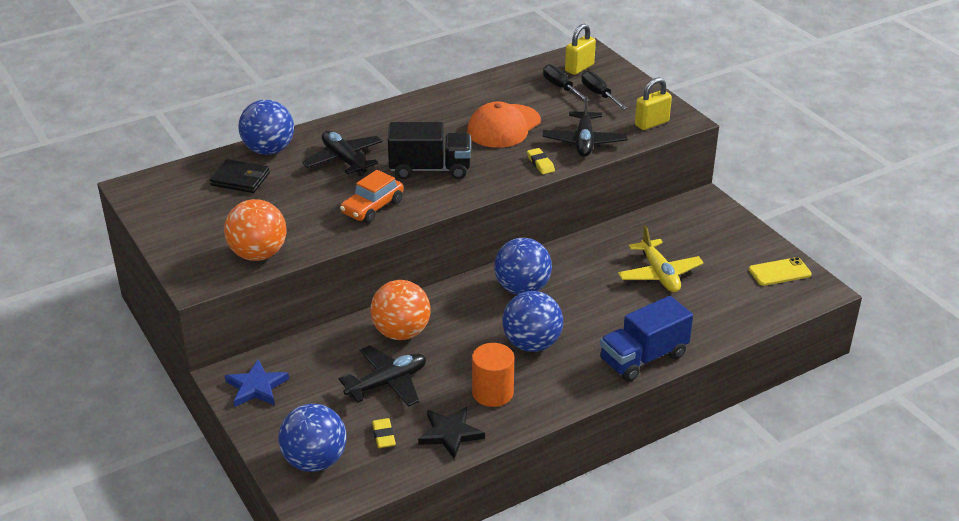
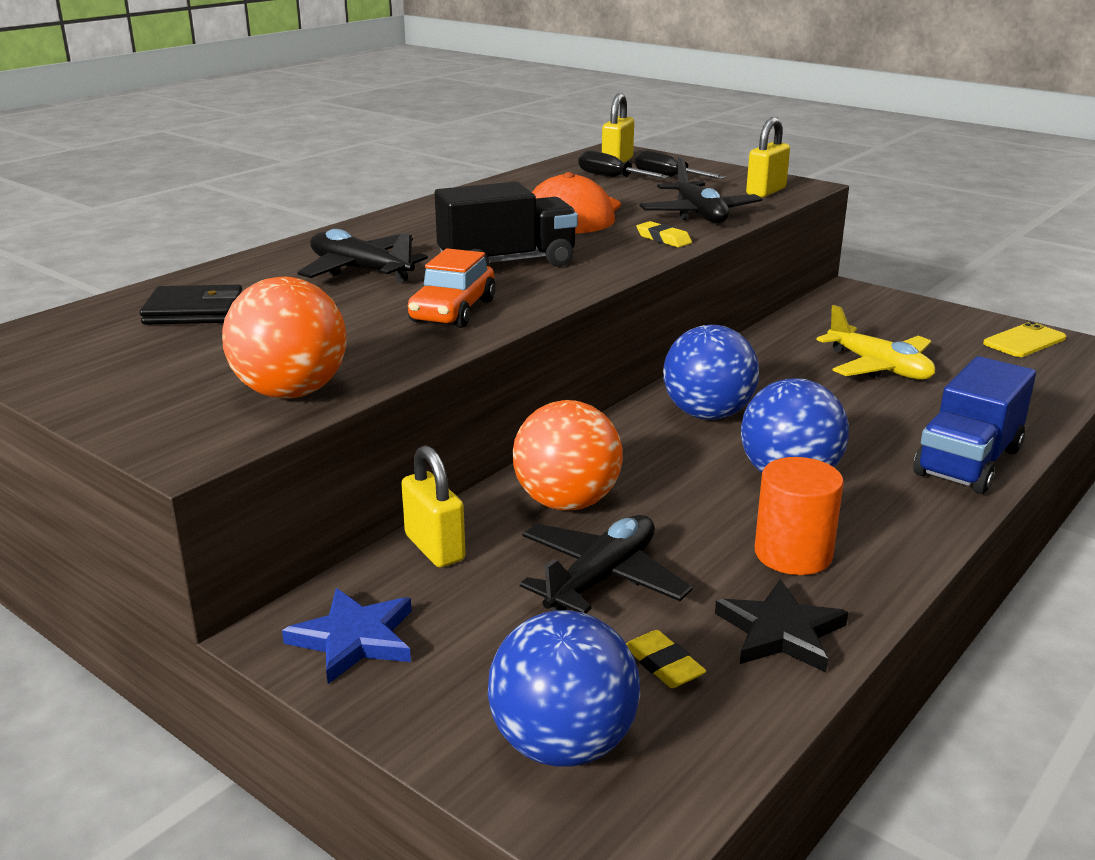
camera: 20 degrees left, 10 degrees down
blue ball [239,100,294,155] -> none
none -> yellow padlock [401,445,466,567]

